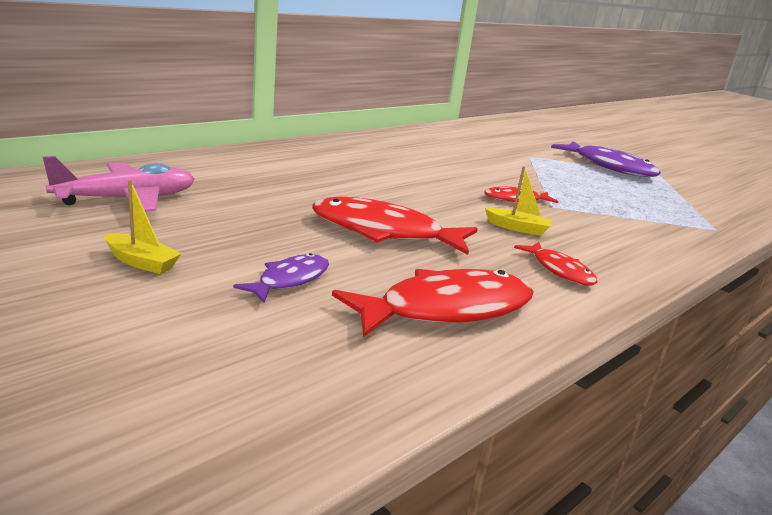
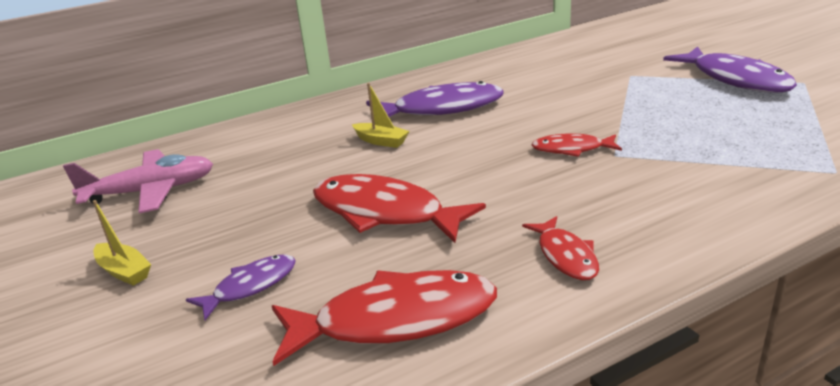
camera: 20 degrees right, 5 degrees up
yellow boat [485,166,552,236] -> yellow boat moved to [352,83,409,148]
none -> purple fish [366,81,504,117]

